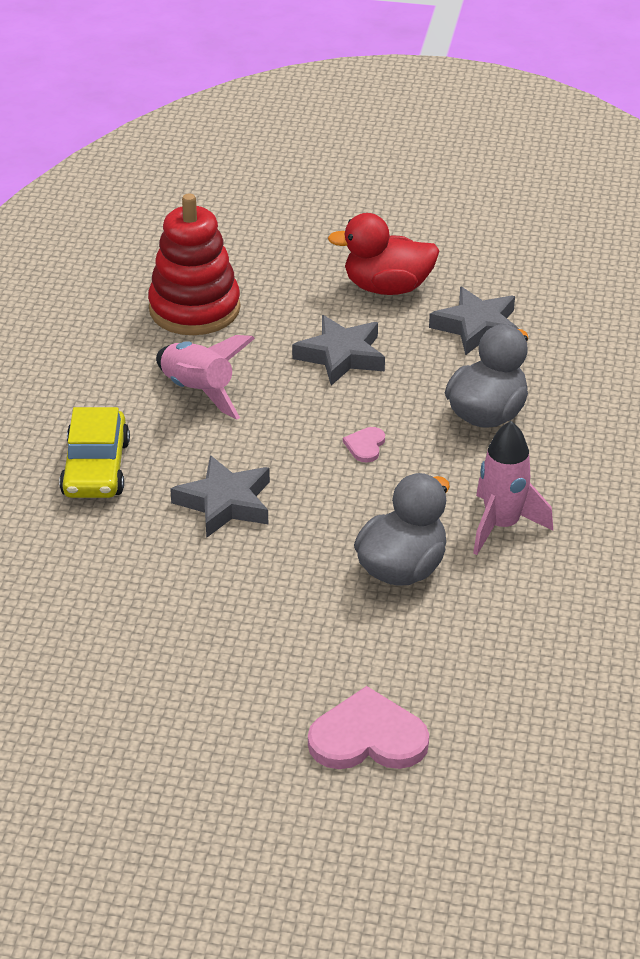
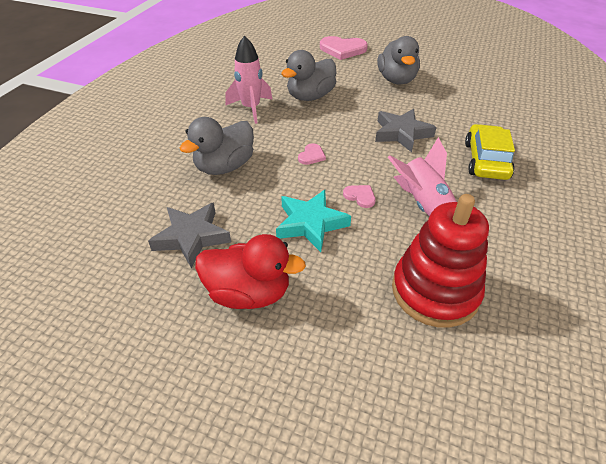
camera: 170 degrees left, 5 degrees up
grey star [292,315,385,386] -> turquoise star [276,190,351,252]
none -> pink heart [343,185,376,208]
none -> grey duck [377,36,420,85]

